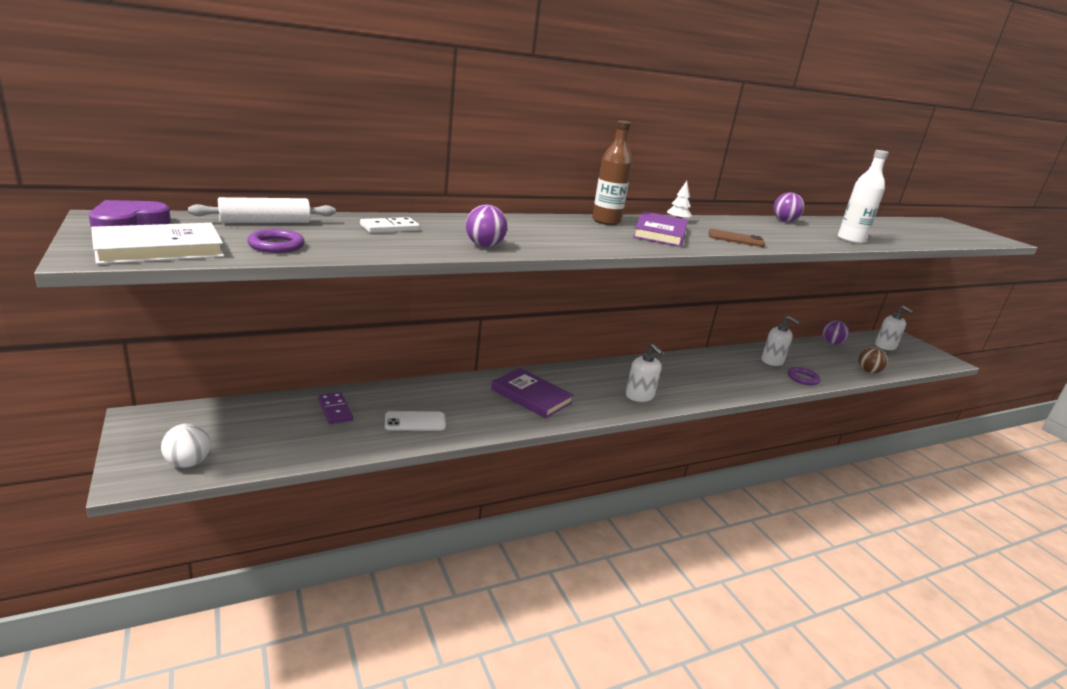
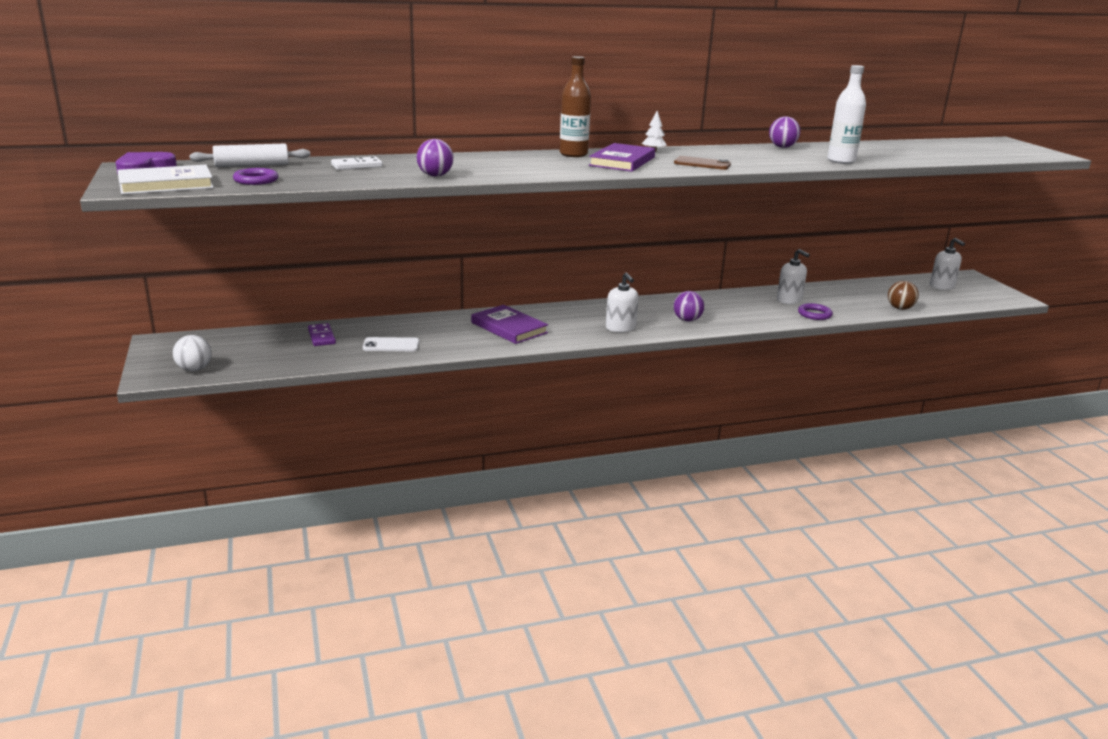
camera: 10 degrees right, 0 degrees up
purple ball [822,320,849,345] -> purple ball moved to [674,291,704,321]

